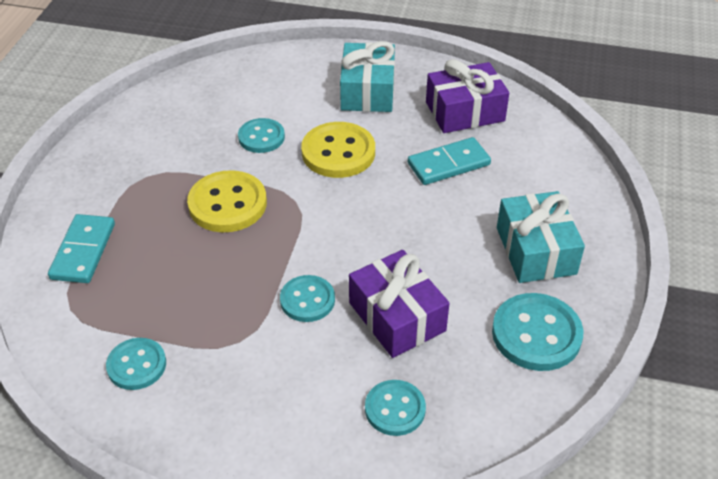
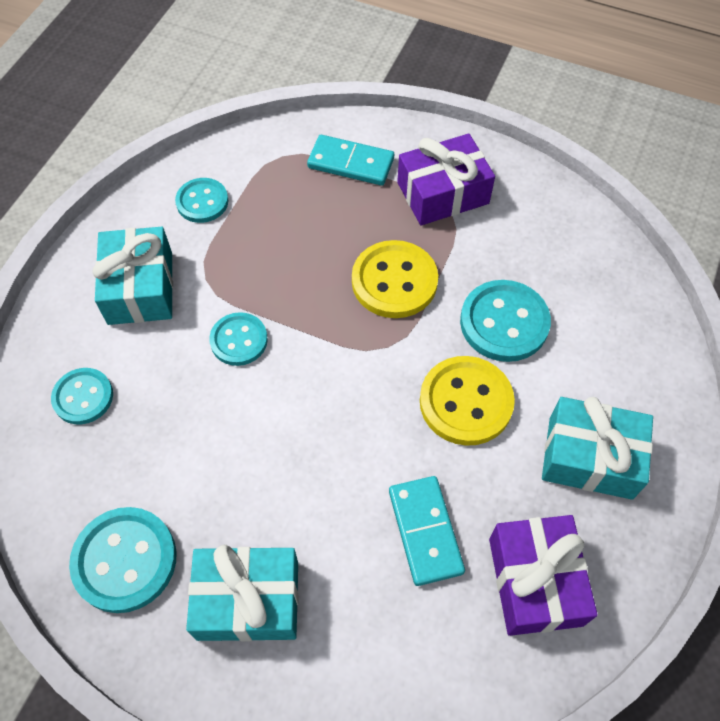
camera: 100 degrees right, 15 degrees up
turquoise button [238,118,285,153] -> turquoise button [460,280,551,362], size x1.57
purple gift [349,250,449,358] -> purple gift moved to [397,134,495,225]
none -> turquoise gift [92,227,173,325]

